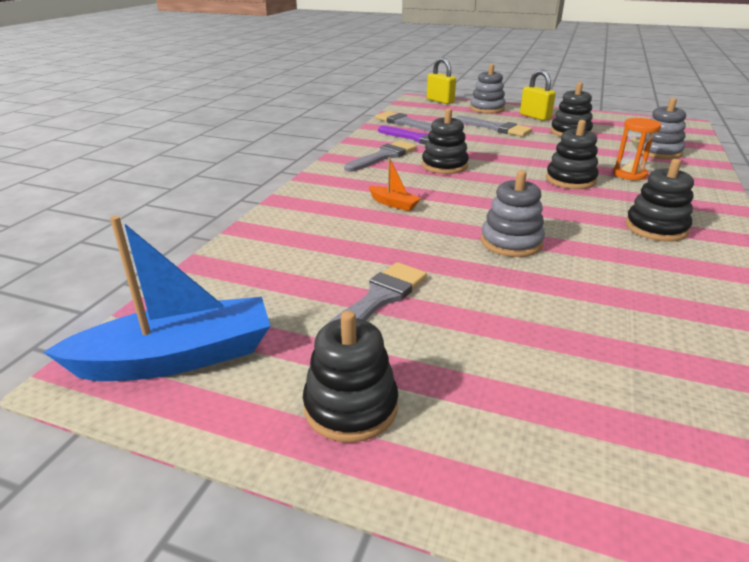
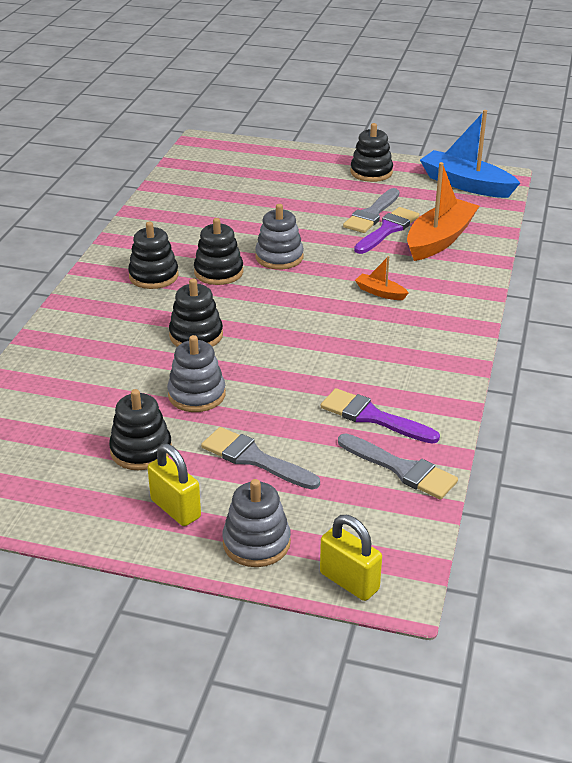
camera: 175 degrees right, 5 degrees up
blue boat [43,216,270,381] -> blue boat turned 60 degrees clockwise [420,110,520,198]
grey brush [344,141,417,172] -> none
black stacking toy [422,108,469,174] -> black stacking toy moved to [194,218,243,285]
orange hourglass [613,118,661,180] -> none
grey stacking toy [641,98,686,160] -> grey stacking toy moved to [167,335,226,412]
none -> purple brush [354,207,419,254]
none -> orange boat [407,162,479,261]

